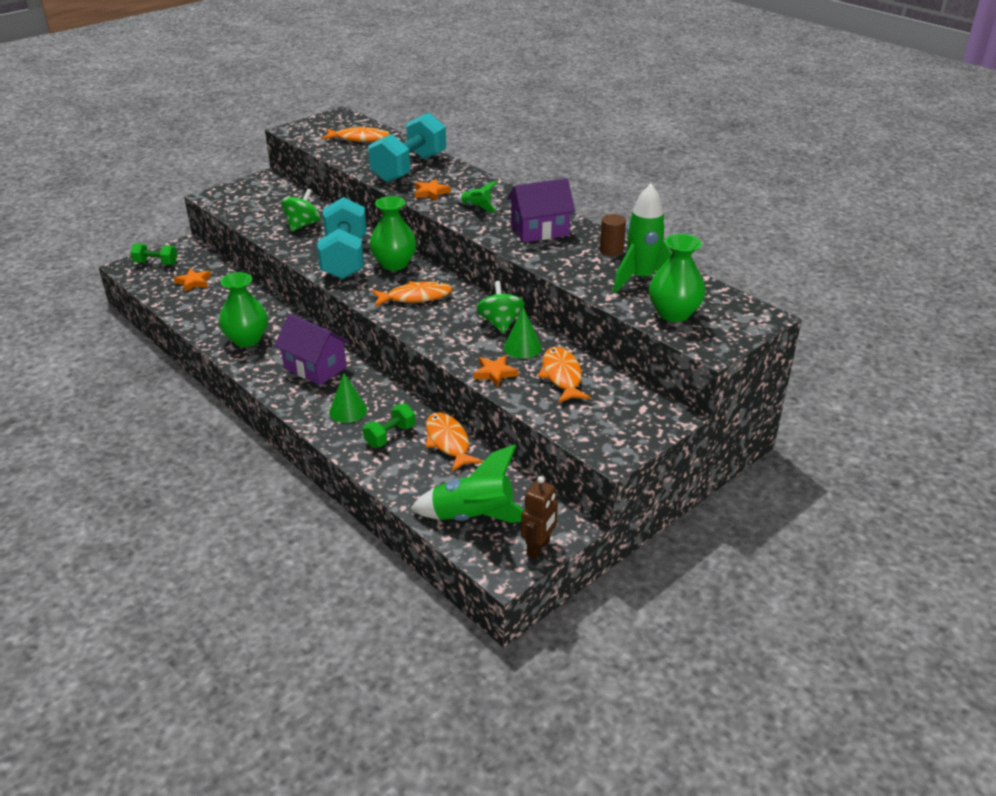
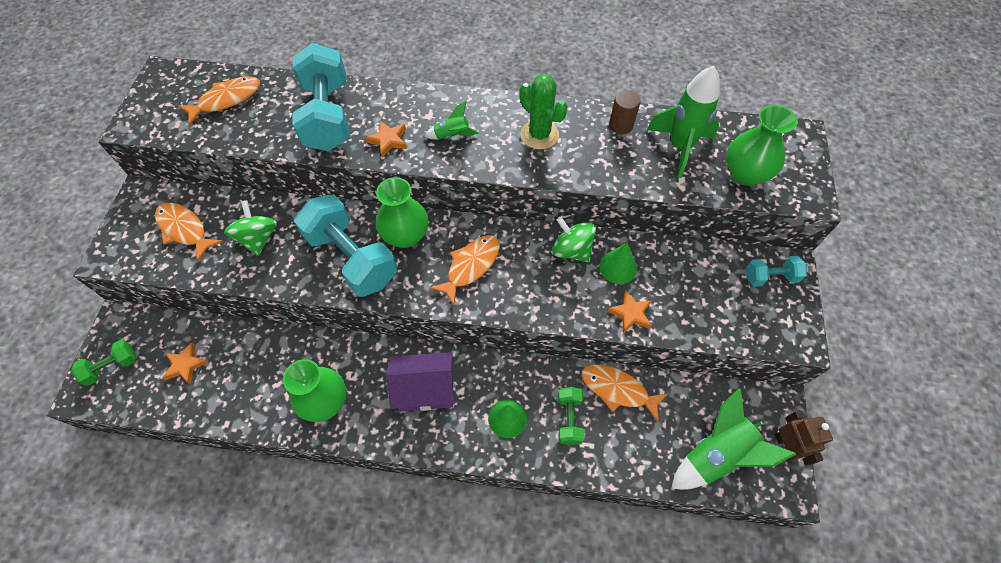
camera: 40 degrees left, 25 degrees up
purple house [507,178,575,243] -> green cactus [519,74,567,150]
orange fish [538,347,591,403] -> orange fish moved to [155,203,223,261]
none -> turquoise dumbbell [746,255,807,287]

